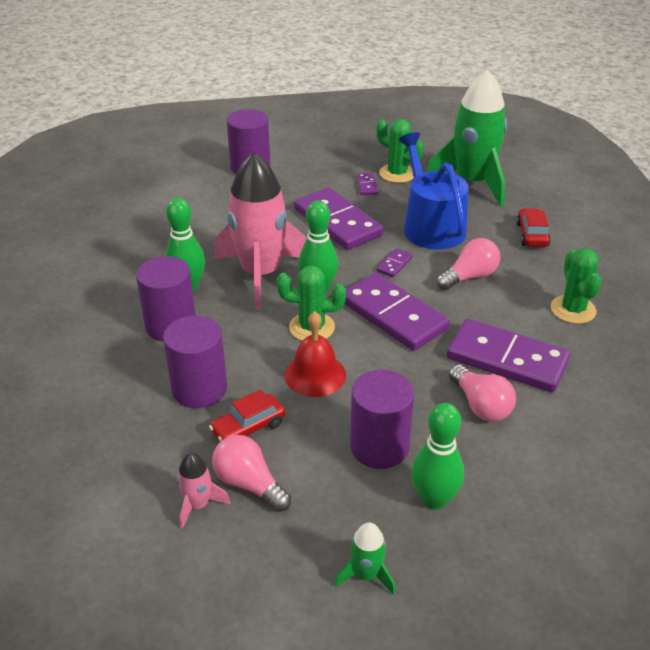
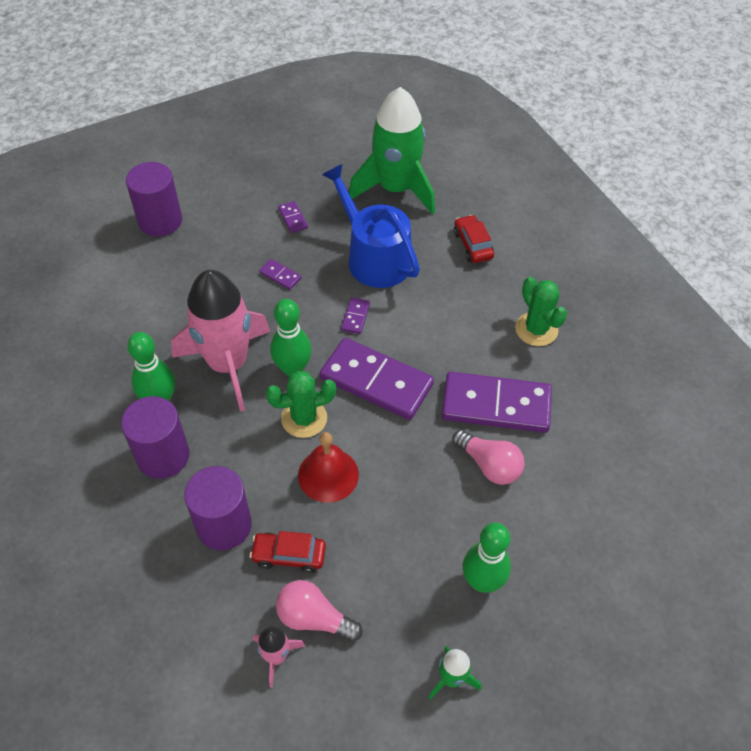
camera: 20 degrees left, 15 degrees up
red car [209,390,285,442] -> red car turned 60 degrees clockwise [250,531,326,573]
purple domino [294,187,383,250] -> purple domino [259,259,301,290], size x0.41
purple cylinder [350,370,414,469] -> none
green cactus [376,119,424,183] -> none
pink light bulb [437,238,500,290] -> none

